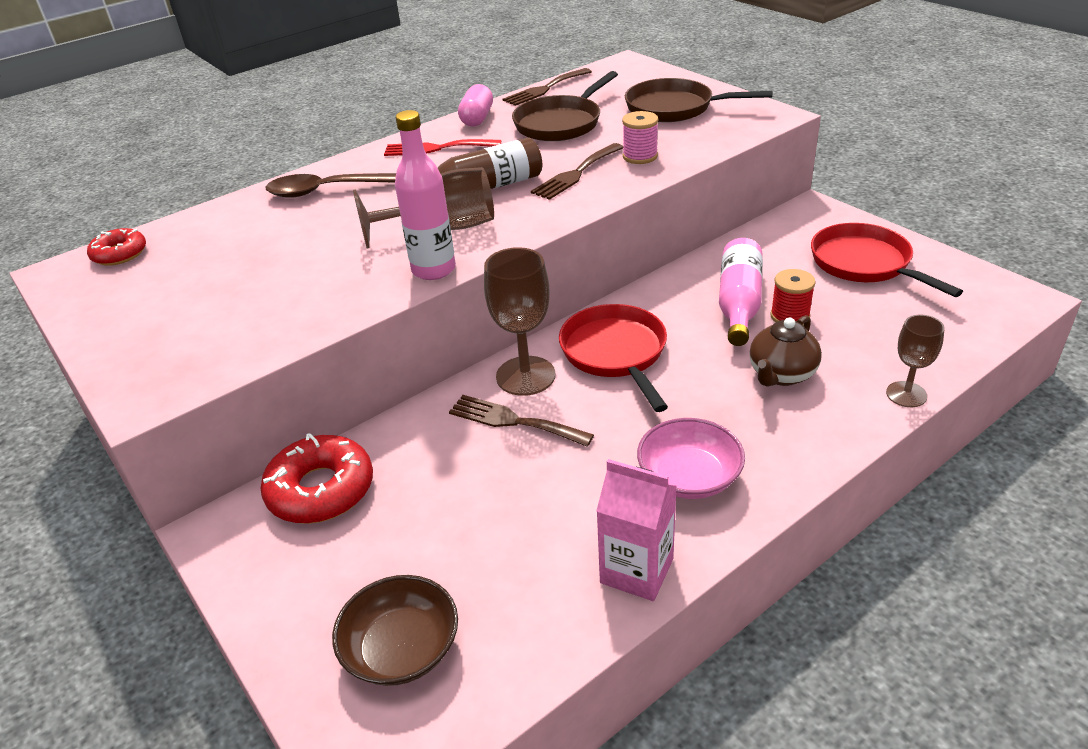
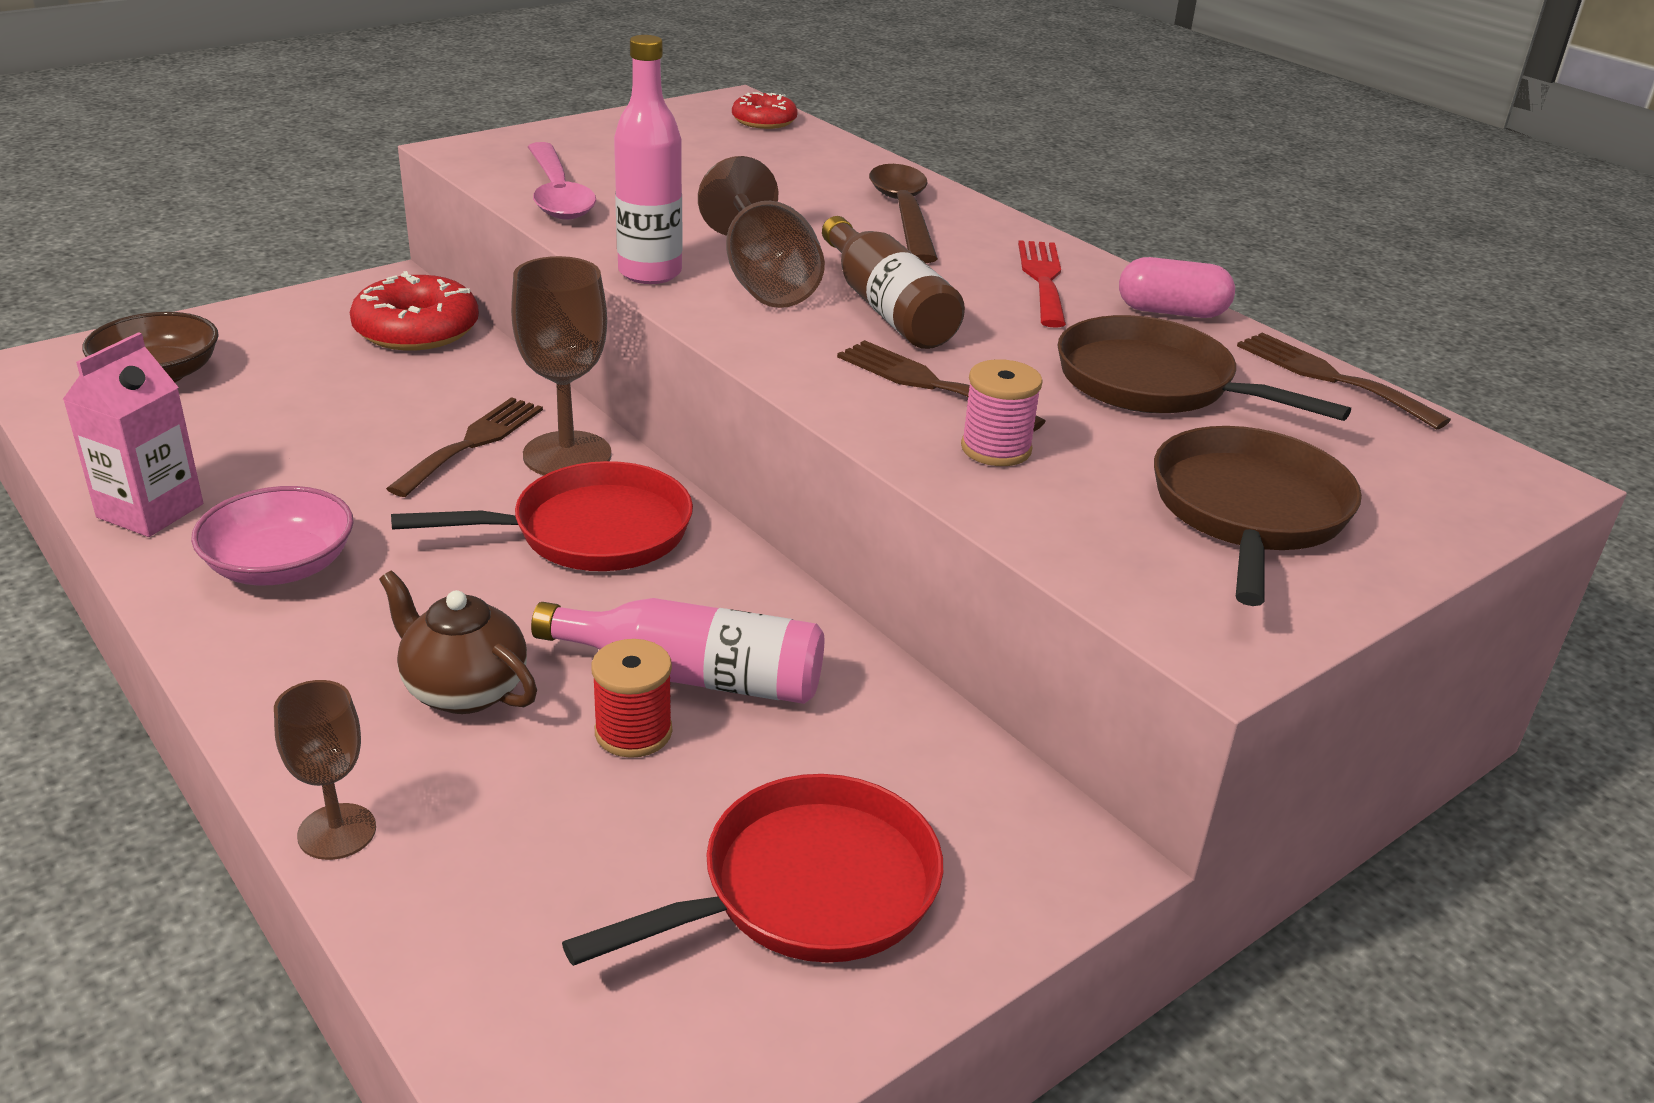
camera: 85 degrees right, 5 degrees down
none -> pink spoon [528,142,596,220]

